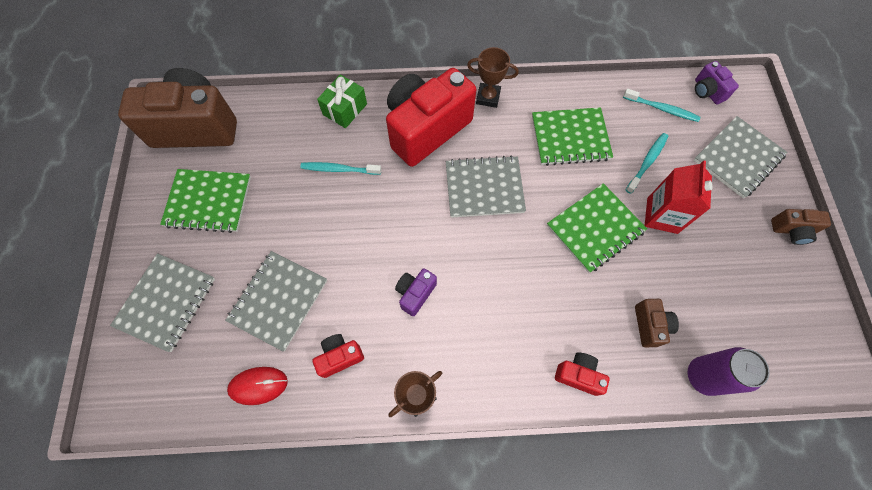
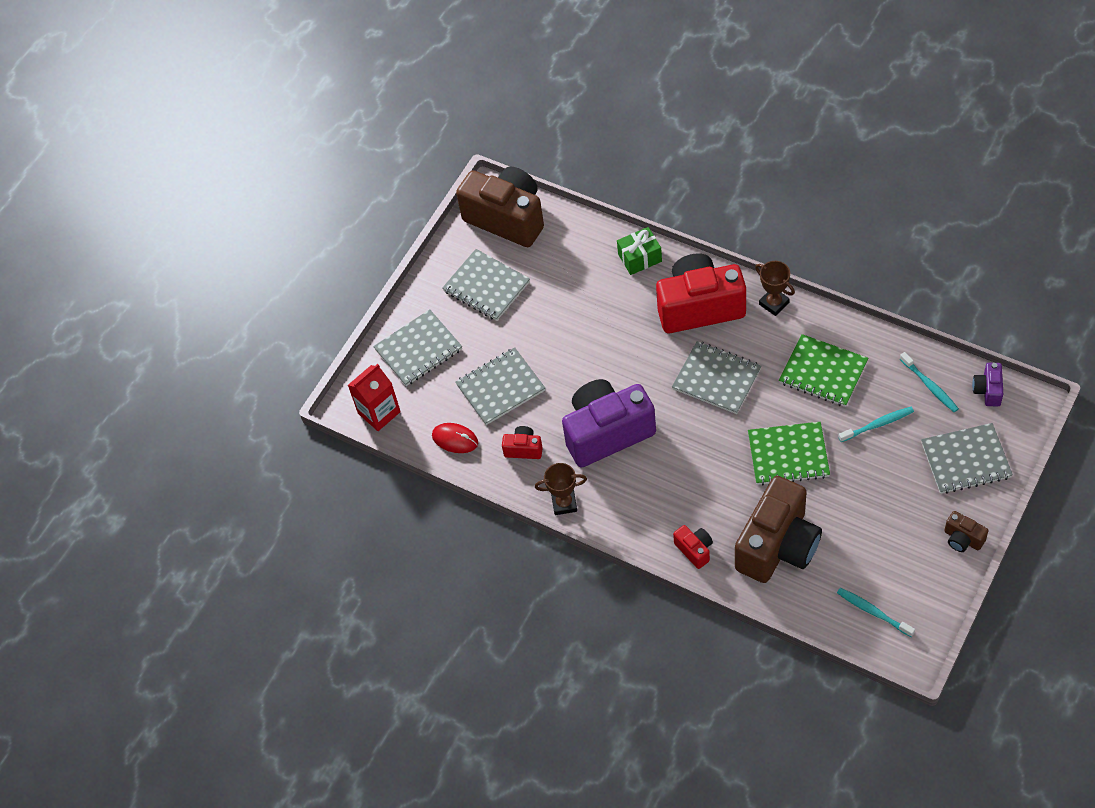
camera: 40 degrees right, 10 degrees down
green notebook [160,169,251,233] -> grey notebook [442,249,530,321]
turquoise toothbrush [300,162,381,175] -> turquoise toothbrush moved to [837,588,915,637]
purple camera [395,268,437,316] -> purple camera [562,379,656,467], size x2.31
brown camera [635,299,679,347] -> brown camera [735,476,822,583], size x2.31
red carton [645,161,712,234] -> red carton moved to [348,364,401,431]
purple can [688,347,770,396] -> none

